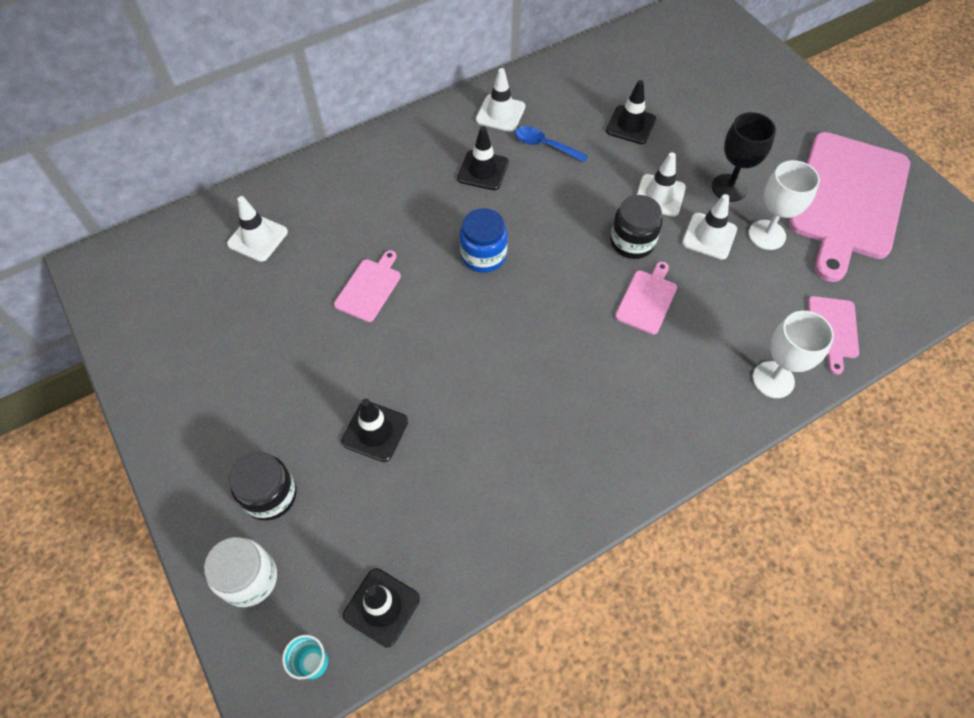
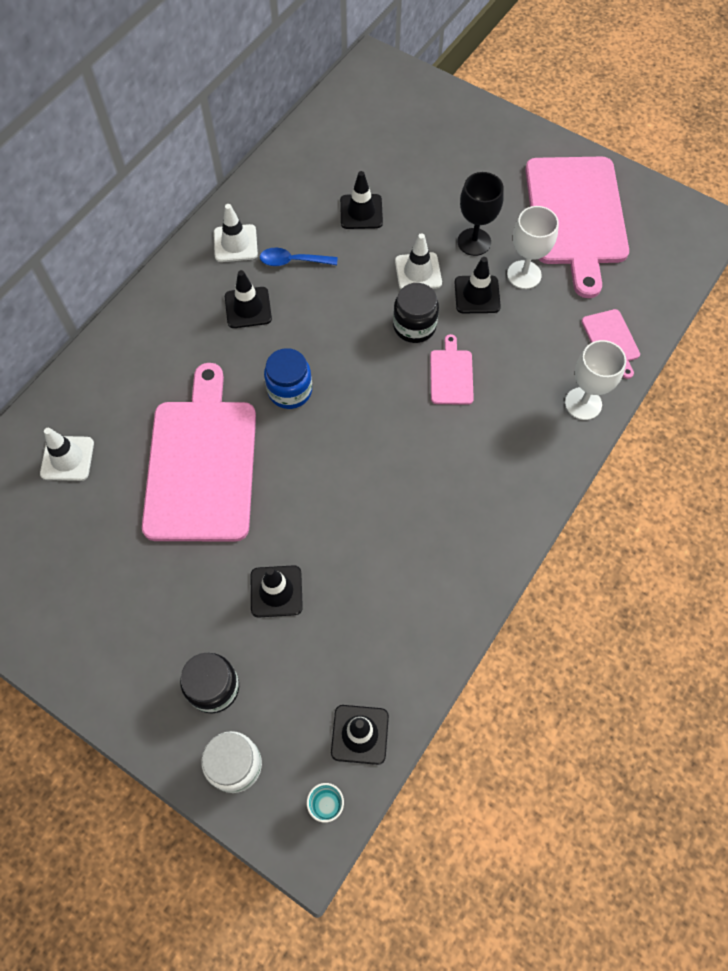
camera: 25 degrees left, 5 degrees up
pink cutting board [334,250,401,322] -> pink cutting board [142,363,256,541], size x2.34
white traffic cone [682,194,737,260] -> black traffic cone [455,257,501,313]

